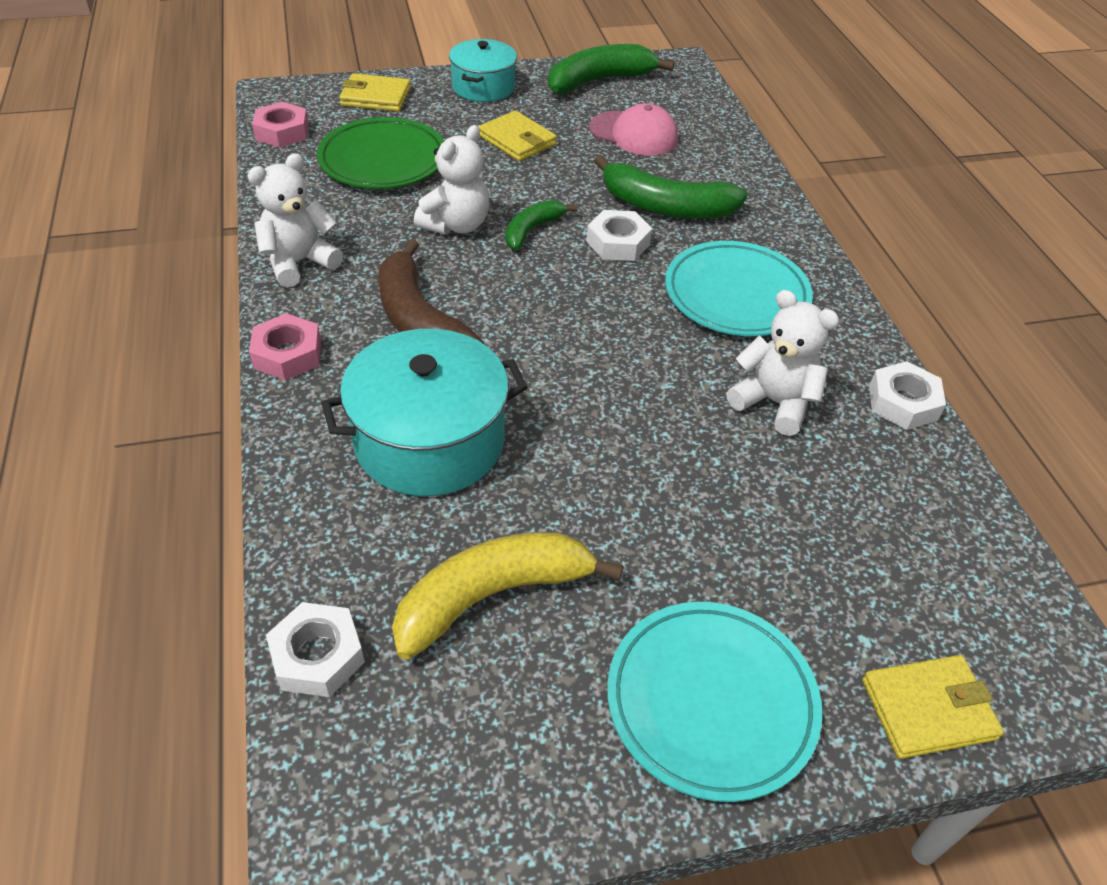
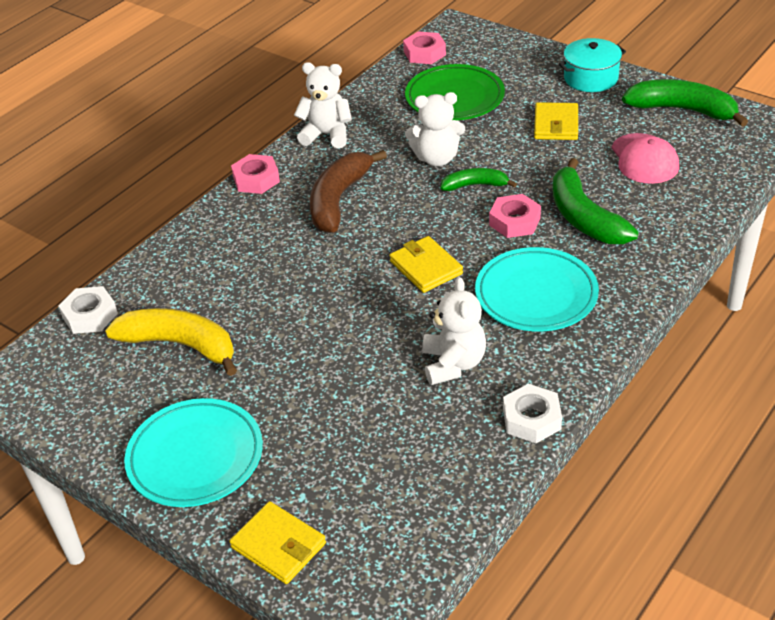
camera: 55 degrees right, 5 degrees down
turquoise pot [321,329,527,496] -> none
yellow wallet [339,73,411,112] -> yellow wallet moved to [389,236,463,293]
white nut [586,210,652,261] -> pink nut [489,194,541,238]

